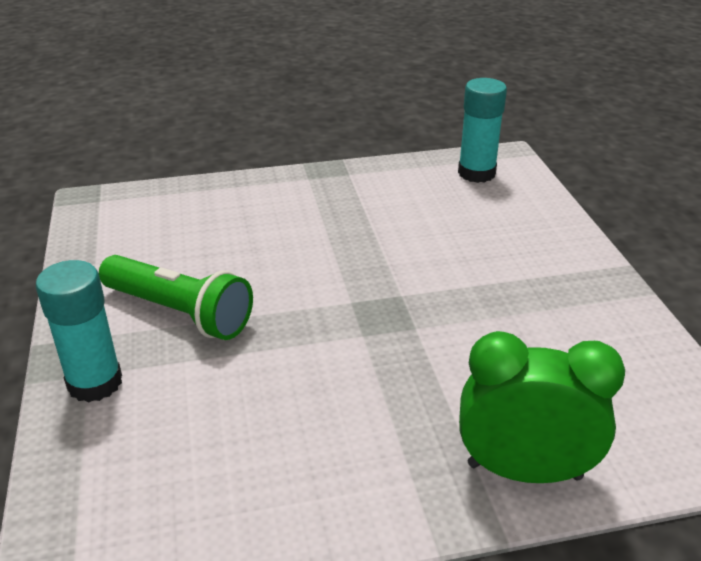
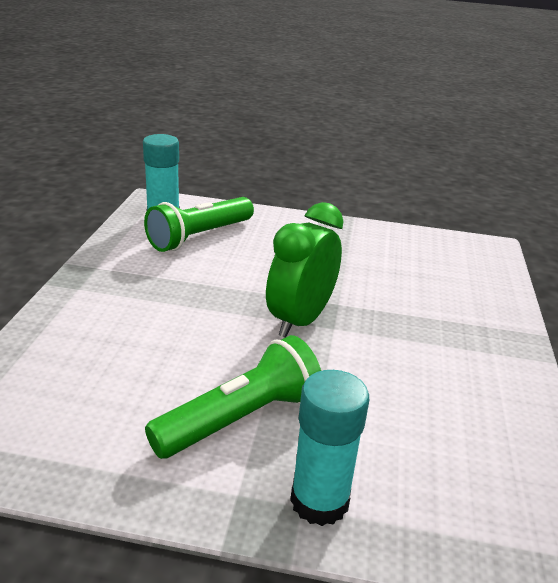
camera: 70 degrees left, 5 degrees down
green clock [459,331,625,483] -> green clock moved to [266,202,344,338]
none -> green flashlight [144,197,254,252]

